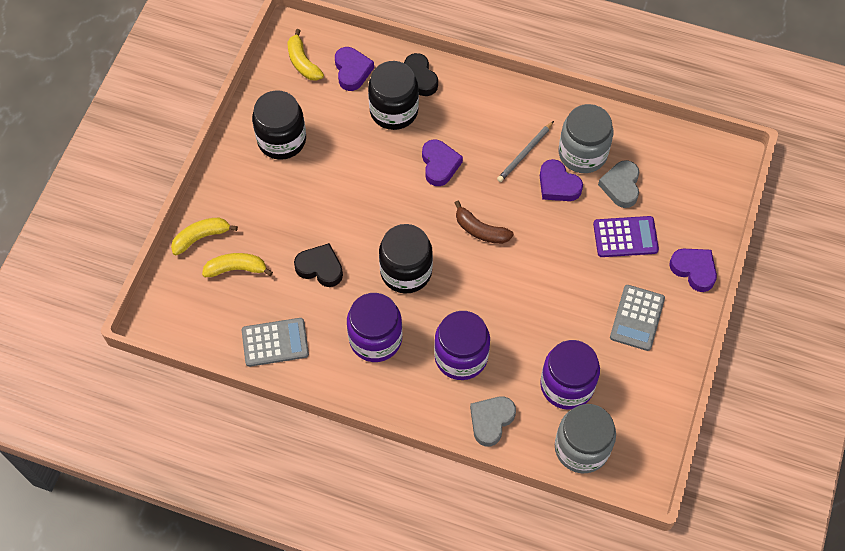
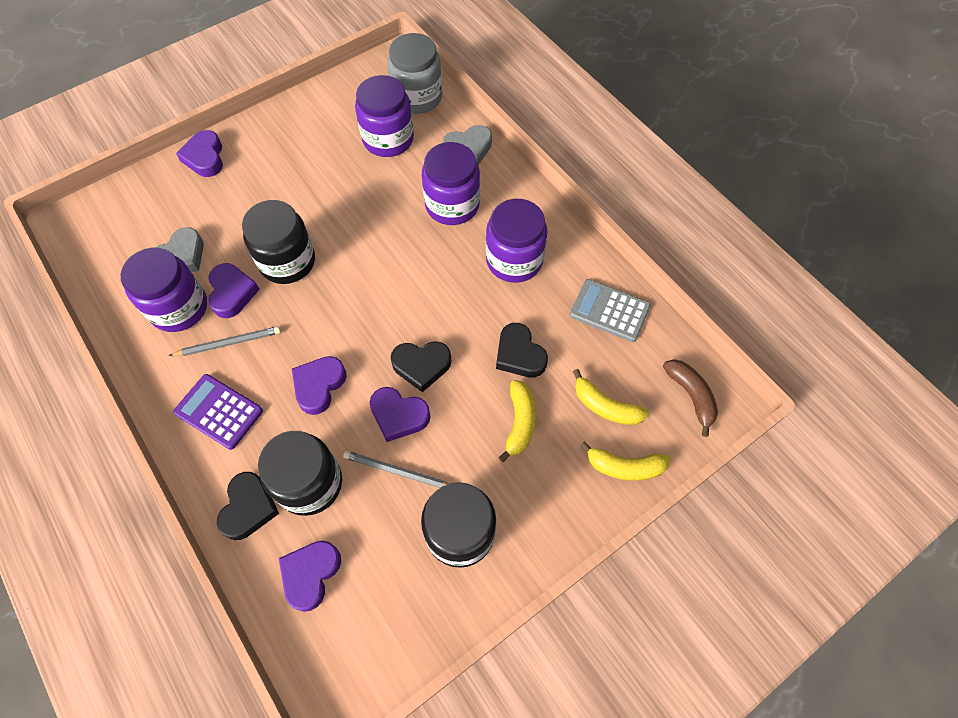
camera: 145 degrees left, 0 degrees up
yellow banana [288,29,324,81] -> yellow banana moved to [498,380,536,462]
black jar [379,224,433,294] -> black jar moved to [242,200,315,284]
brown banana [455,201,514,244] -> brown banana moved to [663,359,718,437]
grey jar [559,104,613,173] -> purple jar [120,248,207,332]
purple calculator [593,216,659,257] -> purple calculator moved to [173,374,263,450]
grey calculator [610,285,665,351] -> none
none -> grey pencil [343,451,449,488]
none -> purple heart [369,387,431,442]
none -> black heart [391,341,451,392]

